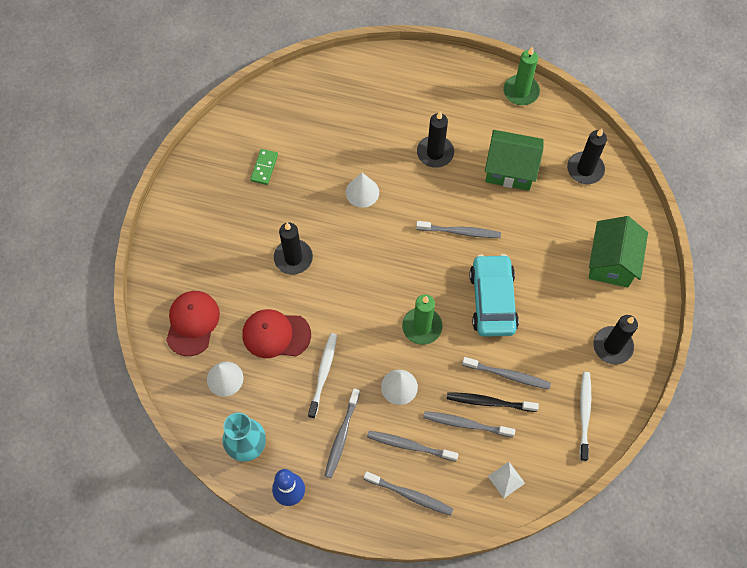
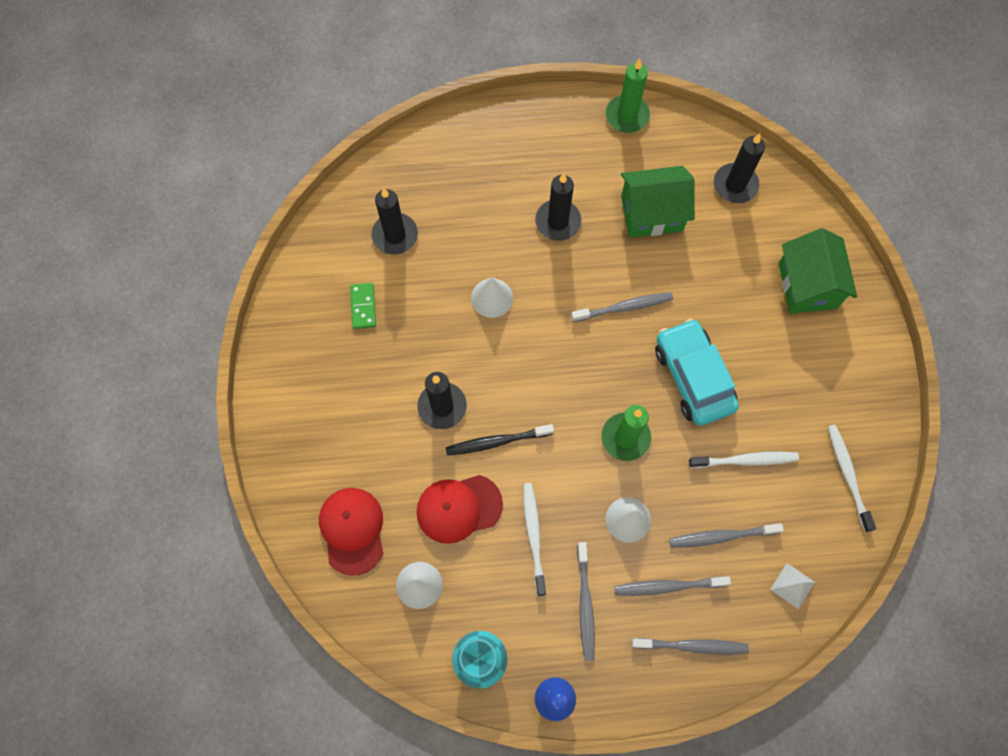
camera: 20 degrees left, 5 degrees up
black toothbrush [447,392,539,412] -> black toothbrush moved to [445,424,554,456]
grey toothbrush [462,357,551,389] -> white toothbrush [689,452,799,468]
black candle [593,315,638,365] -> black candle moved to [372,188,418,255]

